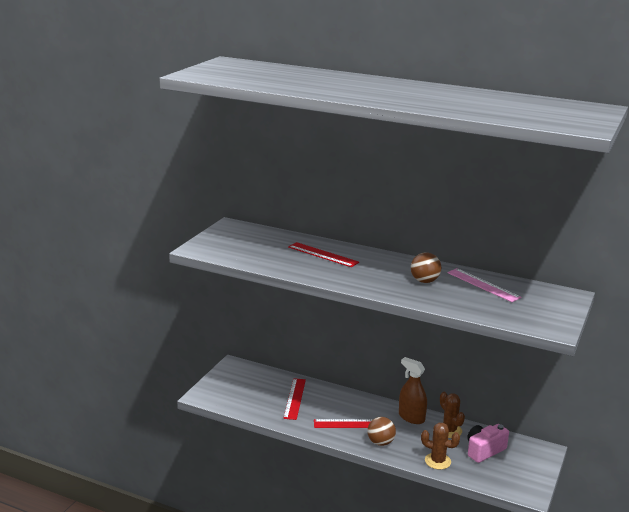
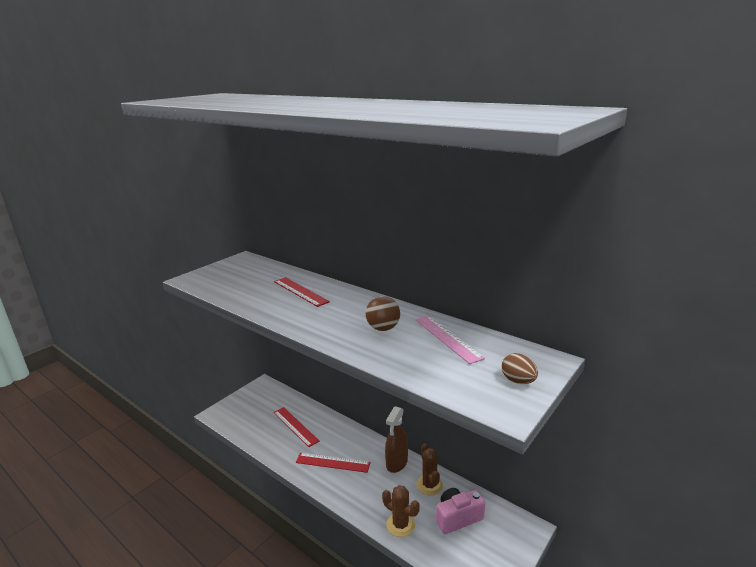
camera: 15 degrees right, 0 degrees up
red ruler [283,378,306,420] -> red ruler turned 60 degrees counterclockwise [274,407,319,447]
brown ball [368,417,396,446] -> none
brown spray bottle [399,357,427,424] -> brown spray bottle turned 120 degrees counterclockwise [385,406,408,473]
none -> brown egg [502,353,538,384]

